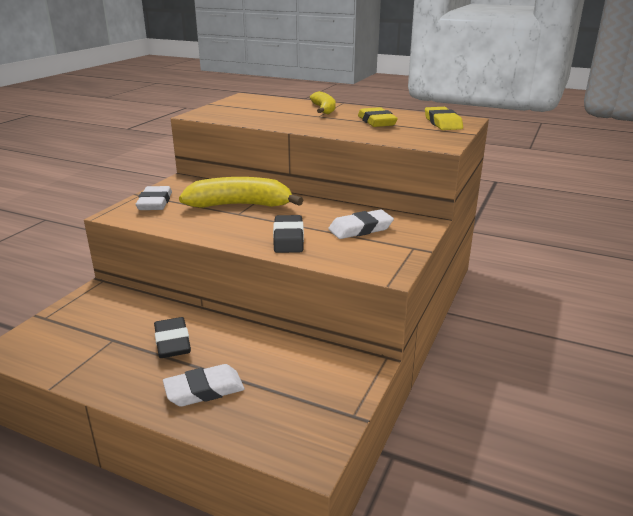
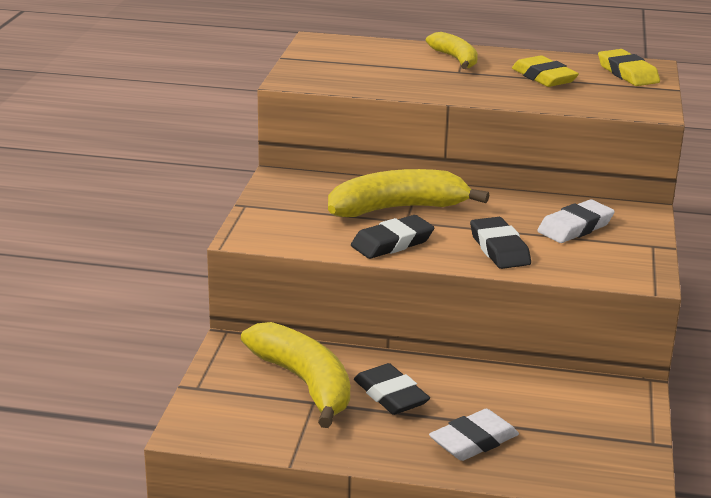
camera: 15 degrees left, 0 degrees up
white eraser [136,186,172,210] -> none
none -> yellow banana [241,322,350,428]
none -> black eraser [351,215,434,259]

